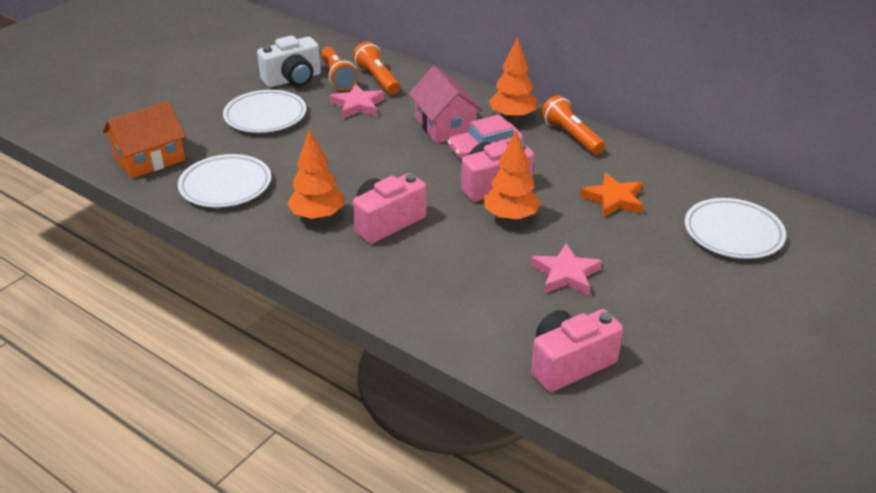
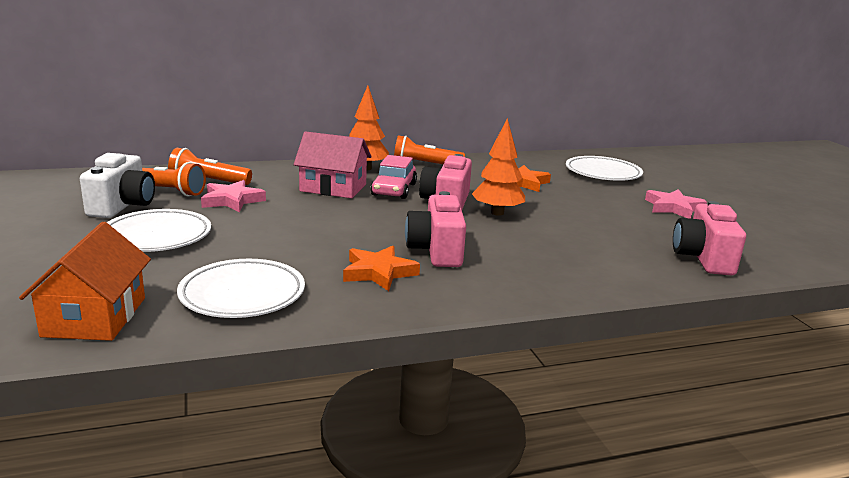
camera: 55 degrees left, 15 degrees down
orange tree [287,130,344,221] -> orange star [343,246,420,291]
pink star [531,243,602,296] -> pink star moved to [645,189,707,219]

